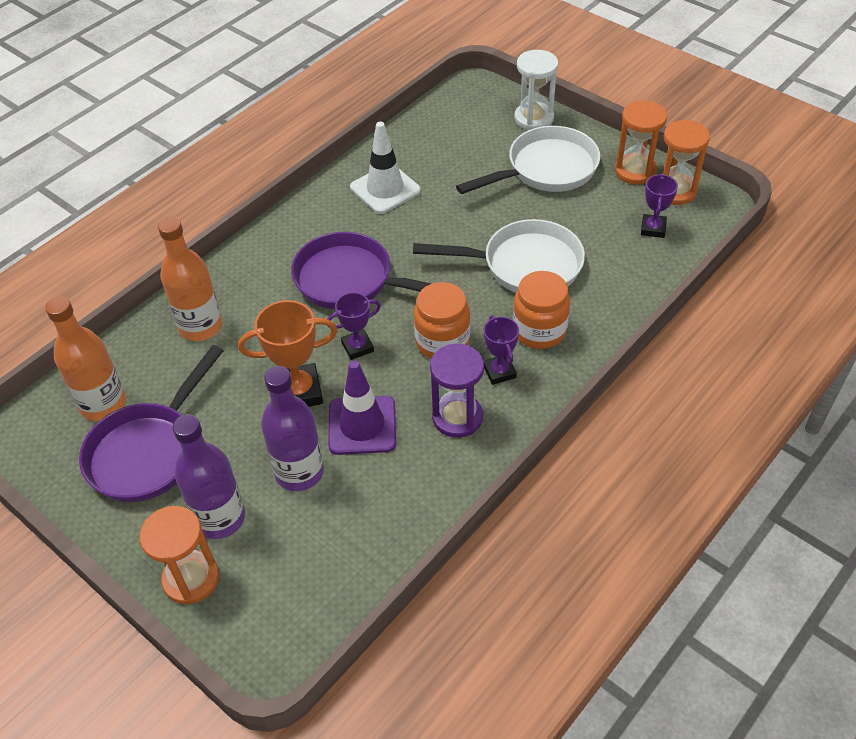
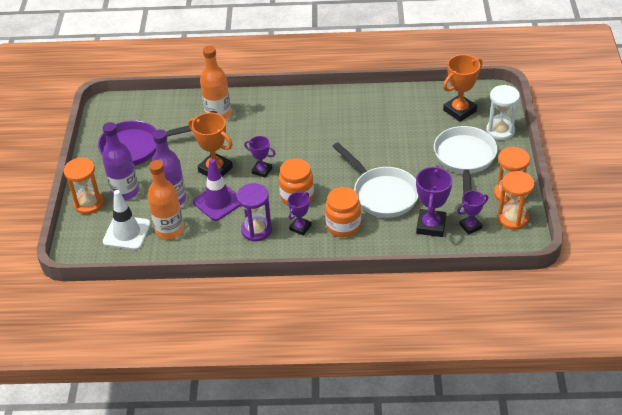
camera: 50 degrees right, 5 degrees down
orange bottle [45,296,126,421] -> orange bottle moved to [147,160,184,239]
purple pan [291,232,431,309] -> none
white traffic cone [350,122,421,214] -> white traffic cone moved to [103,190,151,250]
white pan [456,126,600,194] -> white pan turned 105 degrees counterclockwise [434,126,497,195]
none -> purple trophy [416,165,452,237]
none -> orange trophy [443,54,482,122]

